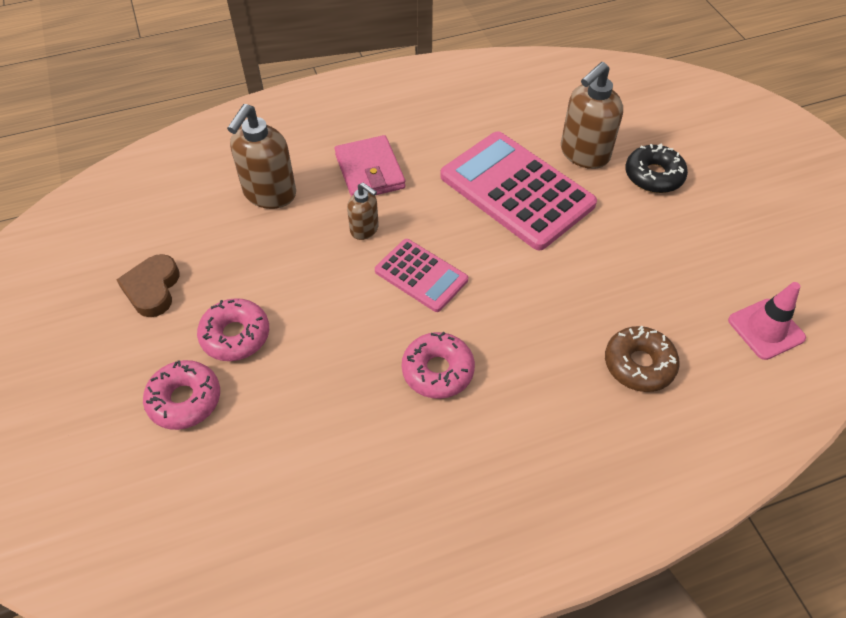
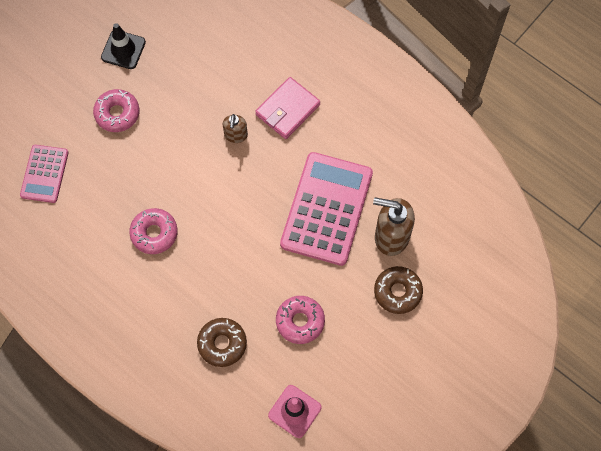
camera: 60 degrees right, 15 degrees up
brown heart [116,254,179,317] -> black traffic cone [101,23,146,69]
pink donut [143,360,220,430] -> pink donut moved to [276,296,325,344]
brown soap dispenser [227,104,296,209] -> none
pink calculator [375,239,468,312] -> pink calculator moved to [20,145,69,203]
black donut [625,143,688,193] -> brown donut [374,266,423,314]

